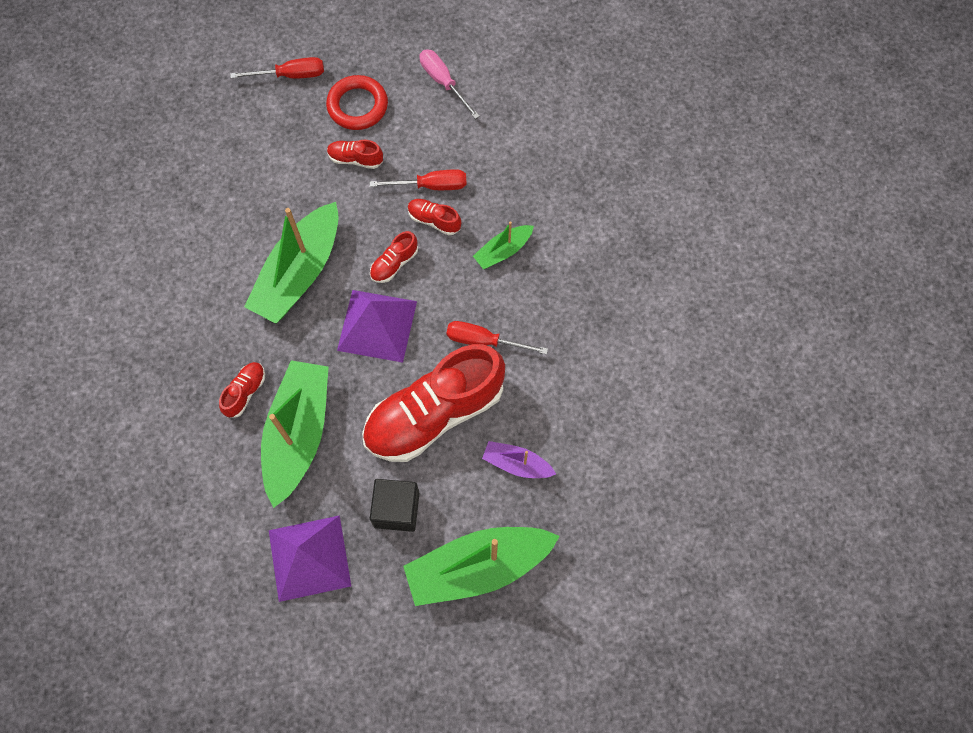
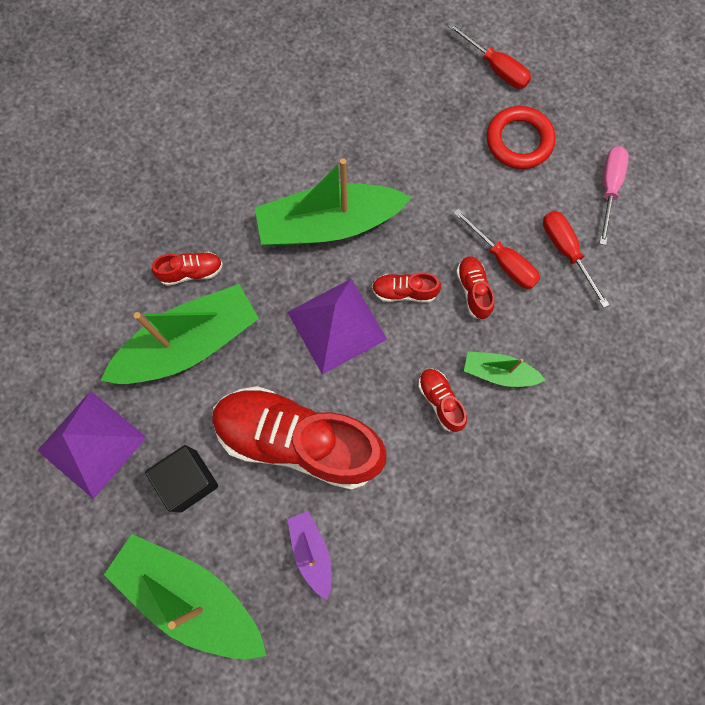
camera: 50 degrees right, 5 degrees up
red shoe [327,140,383,169] -> red shoe moved to [418,368,467,432]
red screwdriver [446,321,548,355] -> red screwdriver moved to [543,211,609,308]

